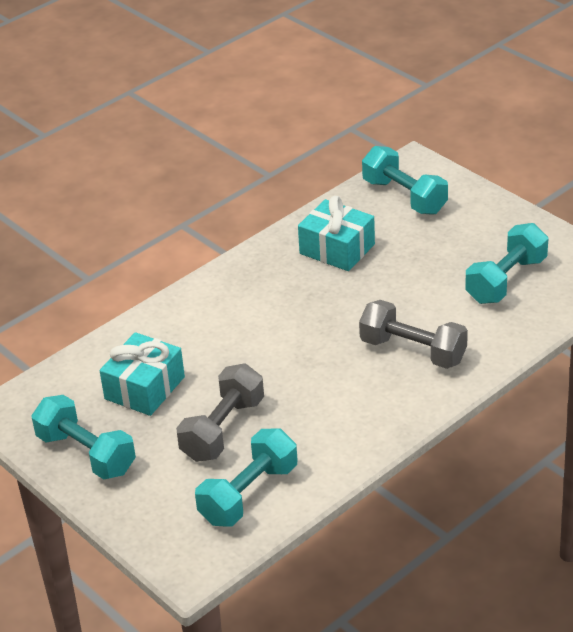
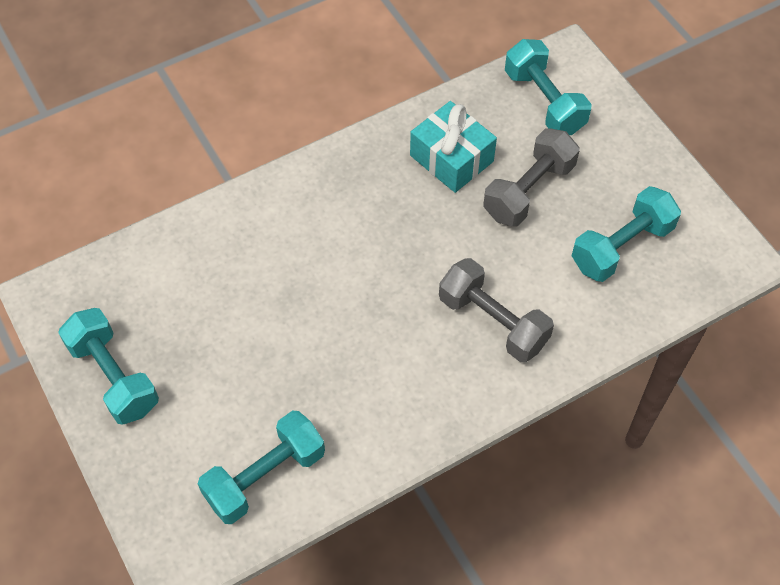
camera: 10 degrees right, 20 degrees up
turquoise gift [100,332,185,416] -> none
grey dumbbell [176,364,264,462] -> grey dumbbell moved to [483,128,580,227]

